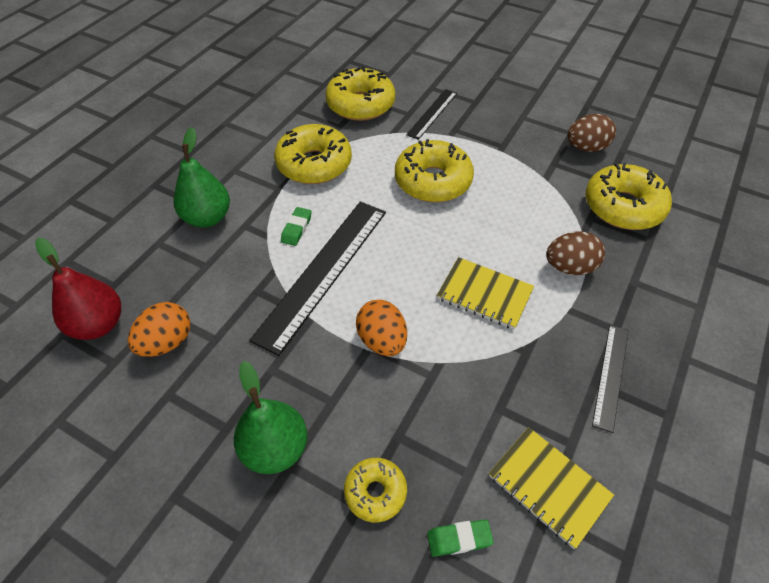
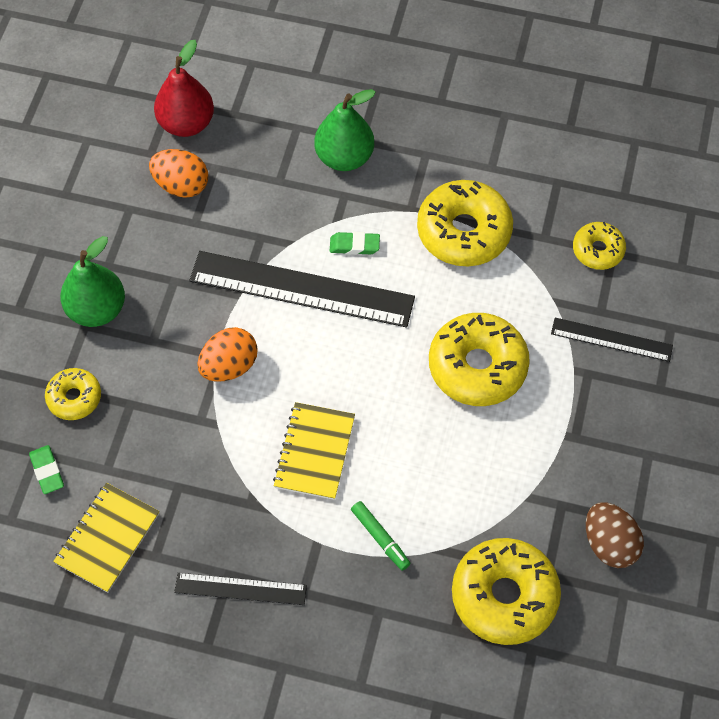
camera: 75 degrees right, 10 degrees up
yellow donut [325,66,395,121] -> yellow donut [573,222,626,270], size x0.55
brown egg [546,231,605,275] -> green marker [351,501,411,570]

